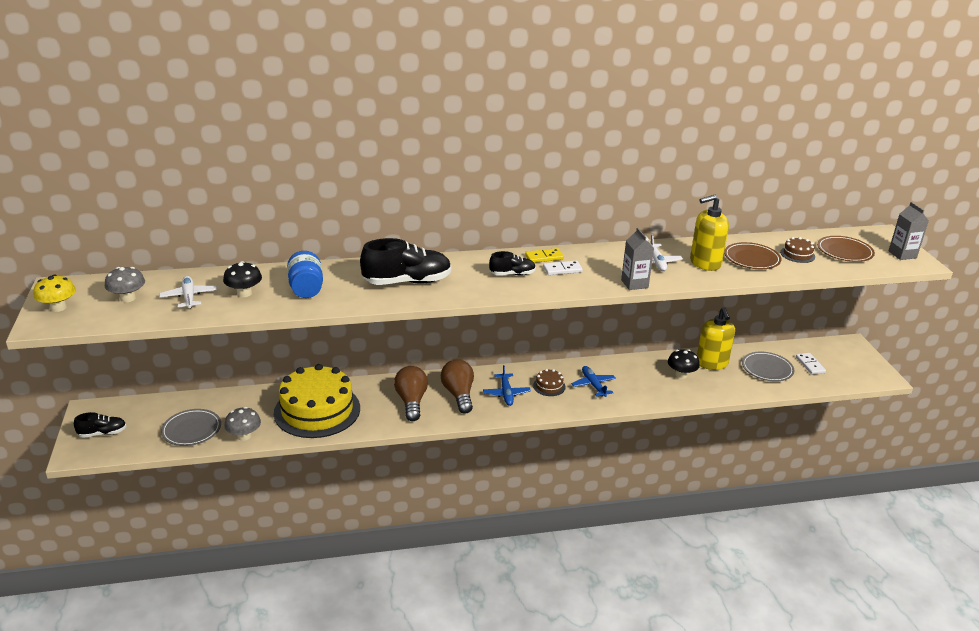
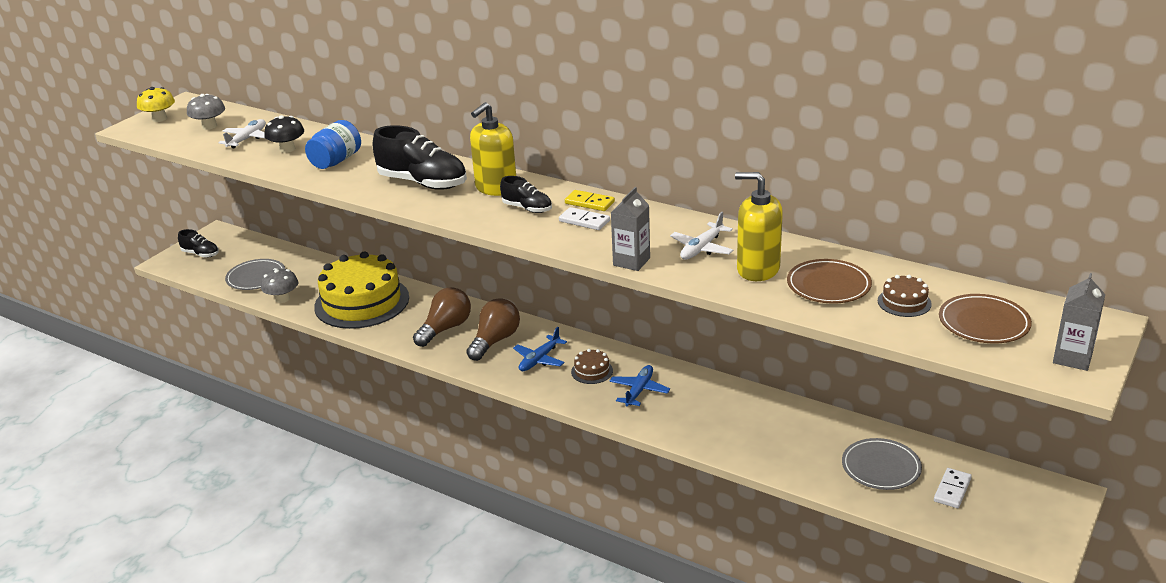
camera: 45 degrees right, 0 degrees up
black mushroom [668,349,700,379] -> none
yellow soap dispenser [697,307,735,370] -> yellow soap dispenser moved to [470,102,516,196]

